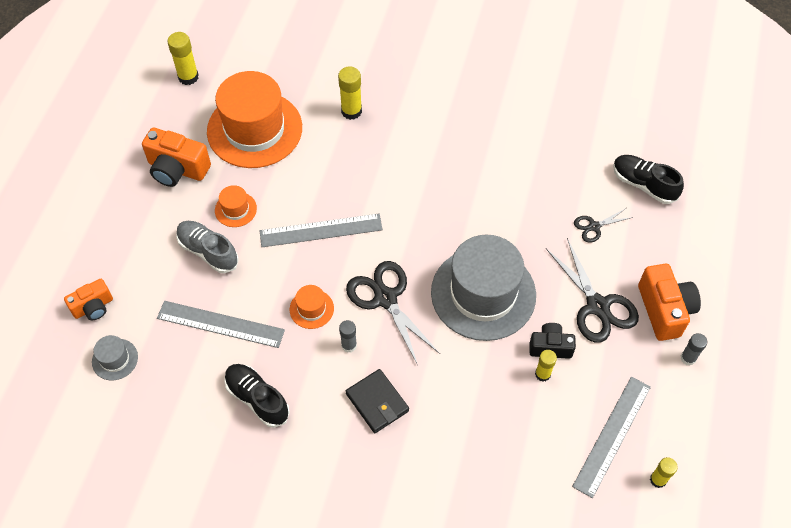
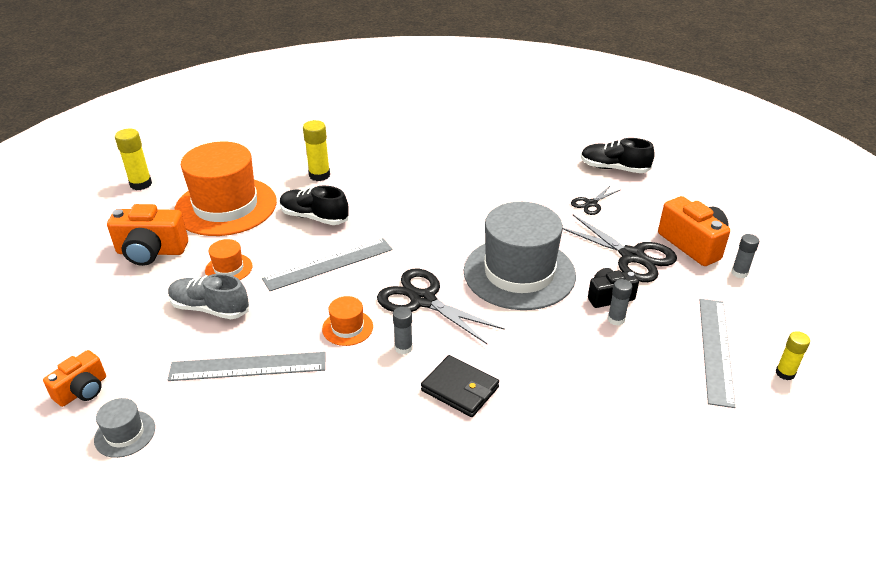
camera: 20 degrees left, 20 degrees down
black shoe [224,364,290,428] -> black shoe moved to [280,186,349,225]
yellow glue stick [535,350,557,382] -> grey glue stick [608,279,632,326]

